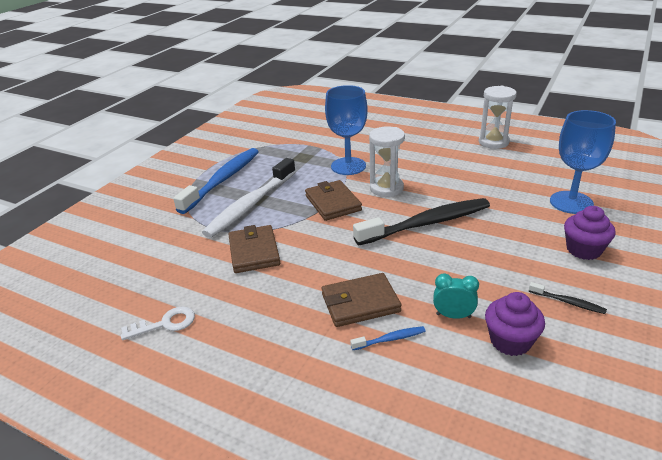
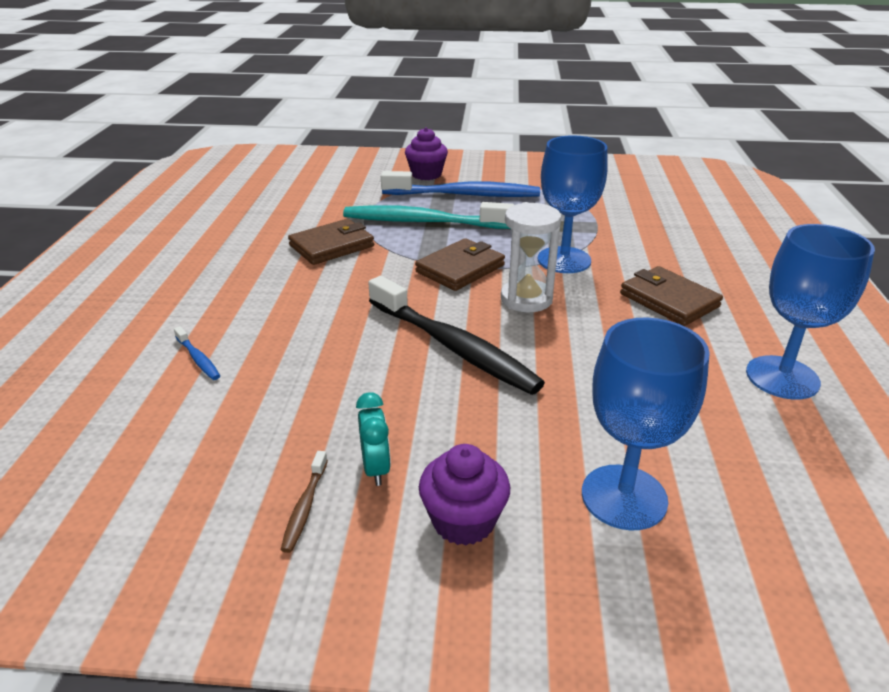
camera: 65 degrees right, 0 degrees up
white key [121,307,195,340] -> none
white toothbrush [202,158,296,238] -> turquoise toothbrush [343,202,514,229]
brown wallet [322,273,401,327] -> brown wallet moved to [620,266,723,326]
turquoise clock [433,273,479,319] -> turquoise clock moved to [356,392,391,486]
white hourglass [479,86,517,149] -> blue goblet [746,224,875,400]
purple cupcake [485,292,545,356] -> purple cupcake moved to [405,127,448,180]
black toothbrush [529,282,607,314] -> brown toothbrush [281,451,328,553]

